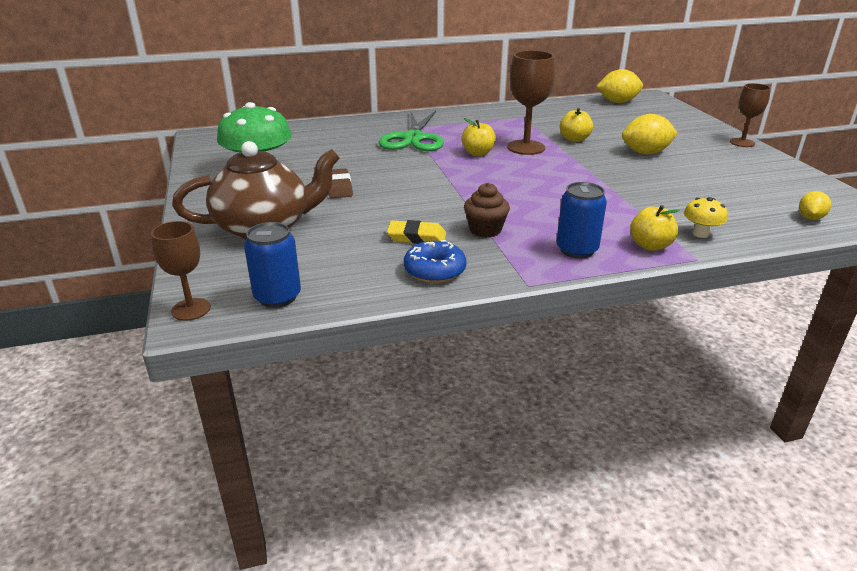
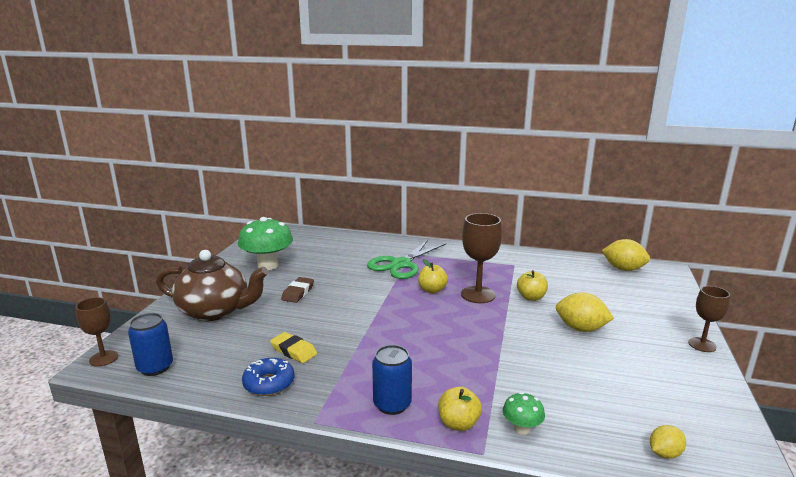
camera: 30 degrees right, 10 degrees down
brown cupcake [464,183,510,238] -> none
yellow mushroom [684,197,728,238] -> green mushroom [503,392,545,435]

